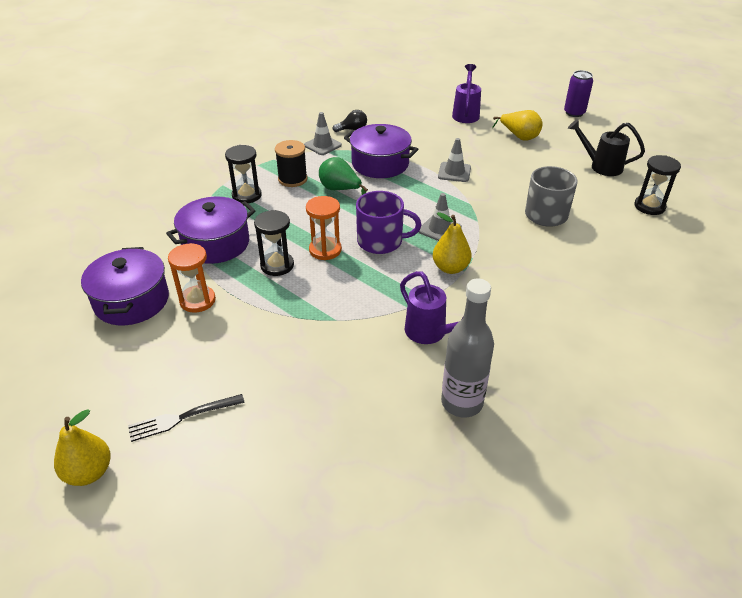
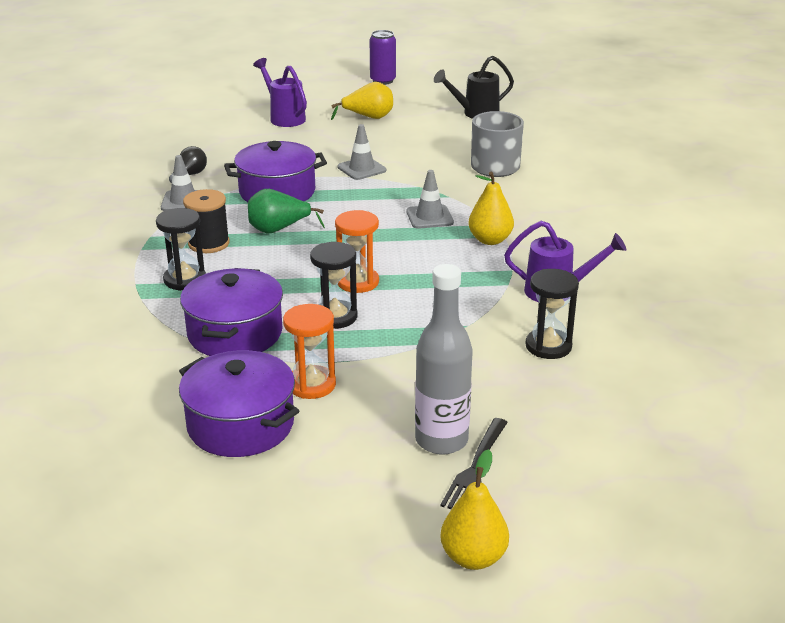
camera: 45 degrees left, 10 degrees down
purple mug [356,191,422,254] -> none
grey bottle [441,279,494,417] -> grey bottle moved to [415,264,473,455]
black hourglass [635,155,681,215] -> black hourglass moved to [525,269,579,359]

